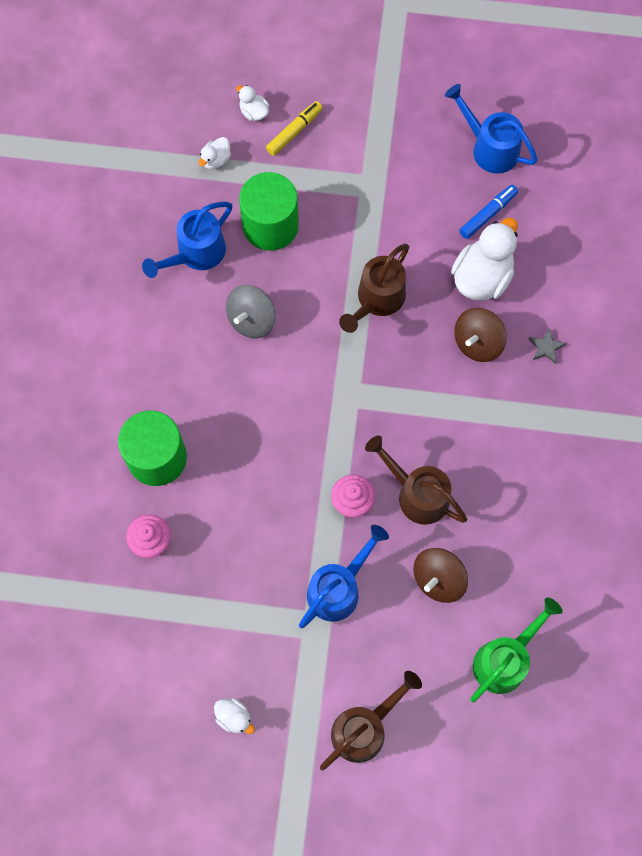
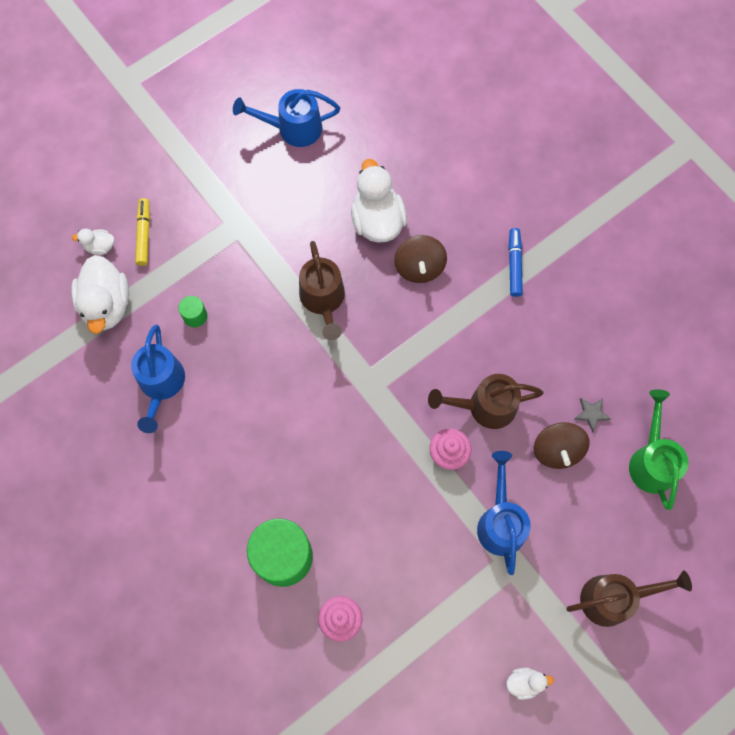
camera: 45 degrees left, 0 degrees up
white duck [199,137,231,170] -> white duck [71,255,129,334], size x2.08
grey spinning top [226,285,276,339] -> none
green cylinder [239,172,299,251] -> green cylinder [178,296,207,327], size x0.45
brown watering can [320,671,422,770] -> brown watering can turned 75 degrees clockwise [566,570,692,627]
blue marker [459,185,518,239] -> blue marker moved to [508,228,523,297]
grey star [529,328,566,364] -> grey star moved to [574,398,611,432]

